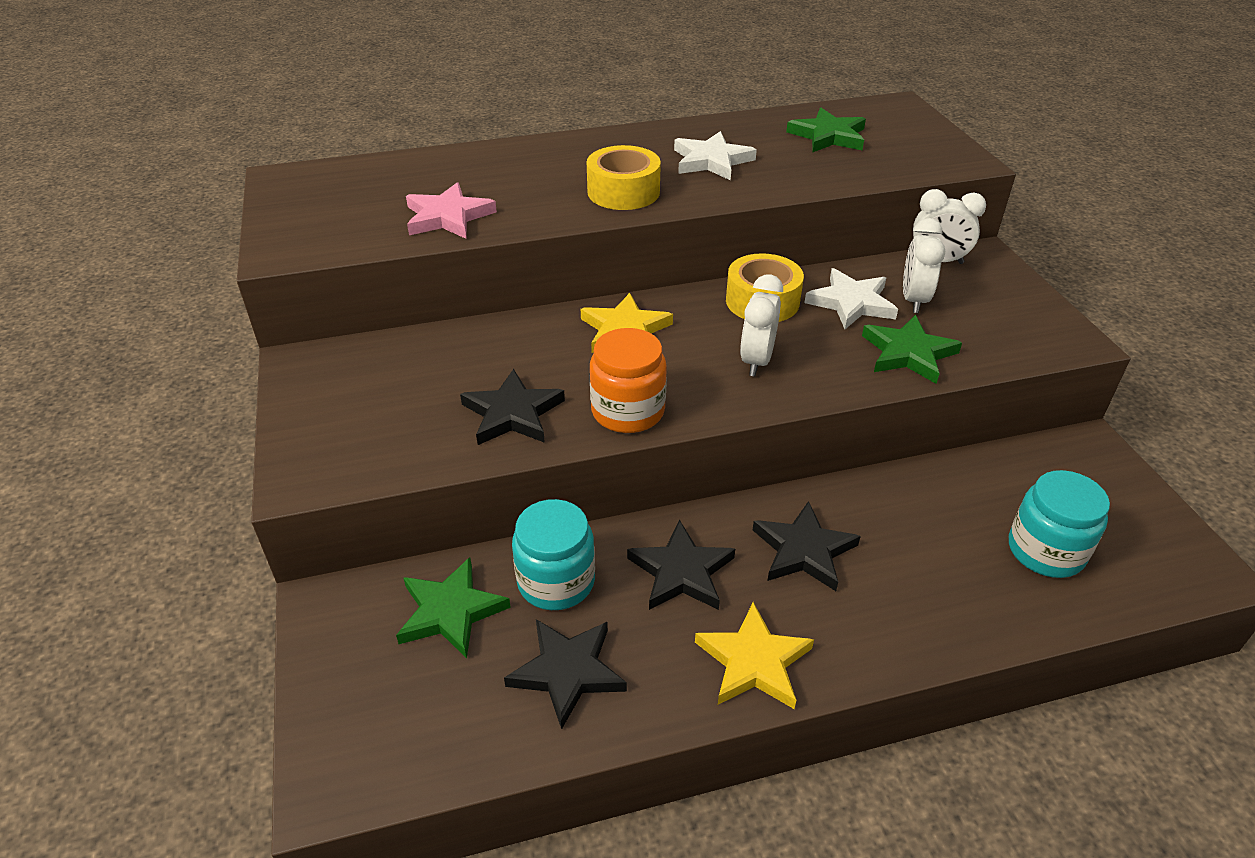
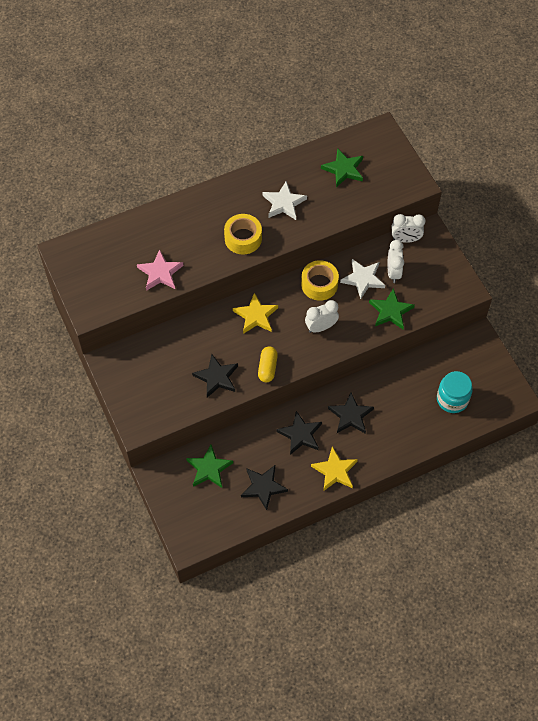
camera: 10 degrees left, 20 degrees up
turquoise jar [512,499,595,610] -> none
orange jar [590,328,667,433] -> yellow capsule [258,346,278,382]
white clock [740,274,783,376] -> white clock turned 60 degrees clockwise [305,300,339,333]

